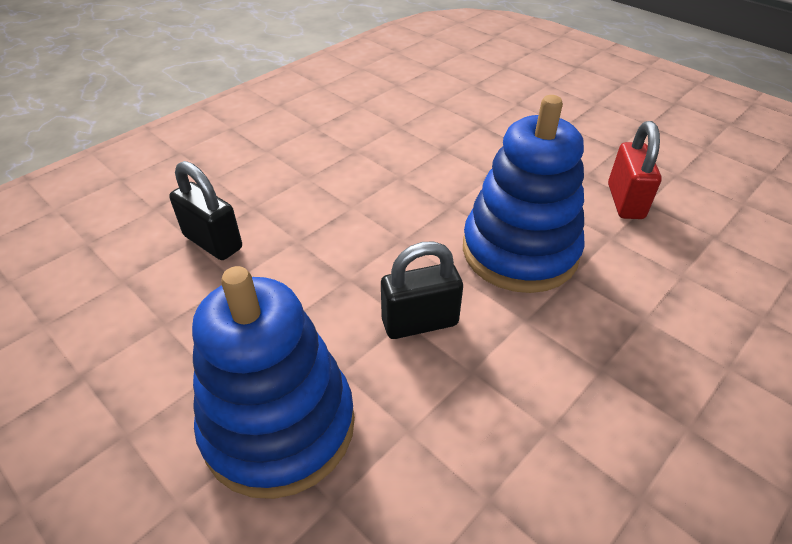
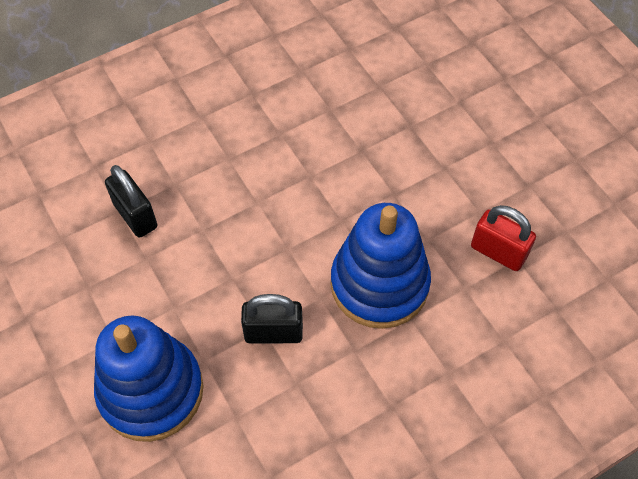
camera: 15 degrees right, 15 degrees up
red padlock [608,121,662,219] -> red padlock turned 75 degrees counterclockwise [471,205,536,271]

